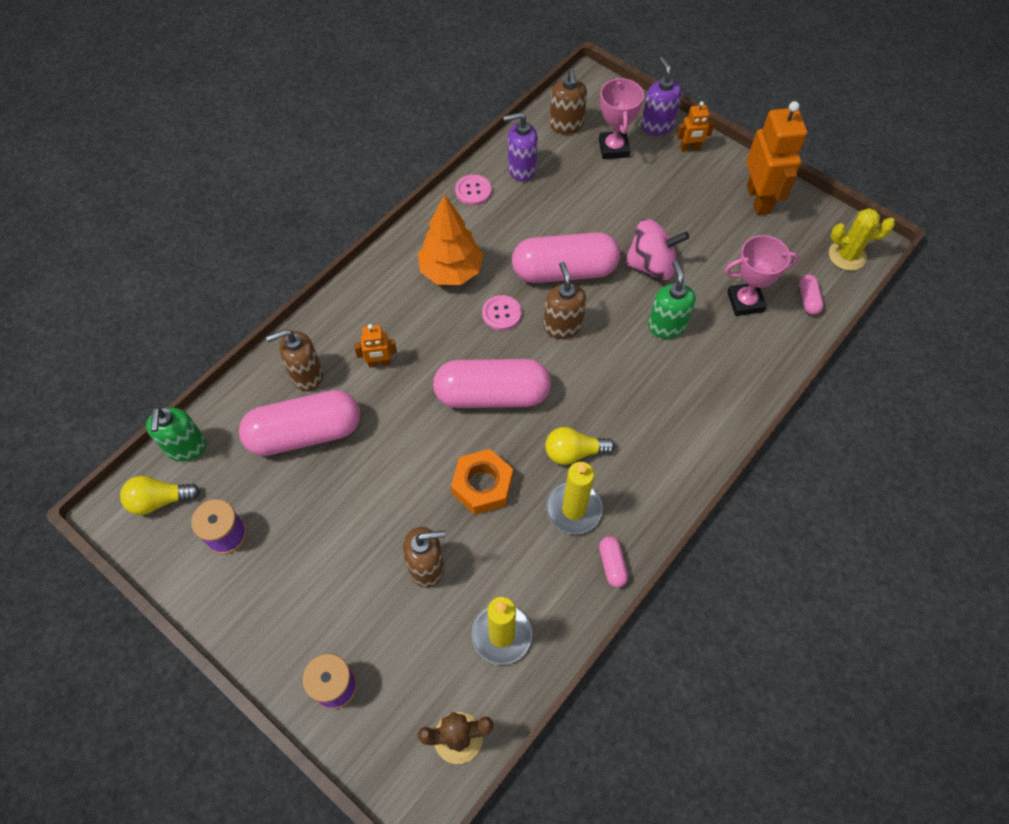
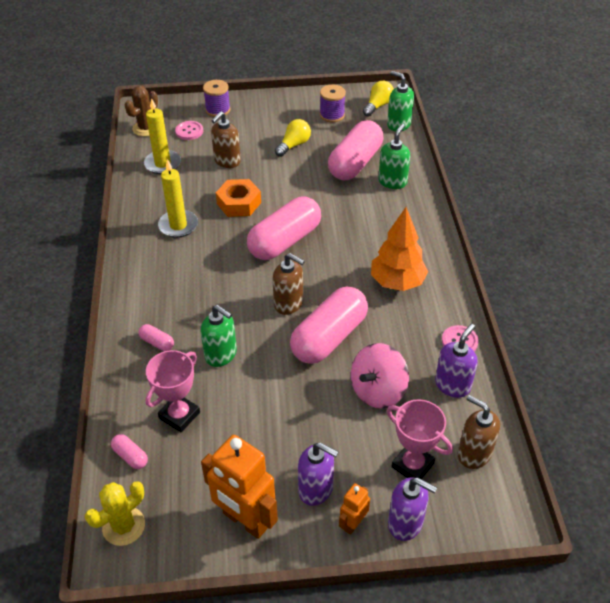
camera: 135 degrees right, 15 degrees down
brown soap dispenser [266,329,323,391] -> green soap dispenser [378,124,410,189]
orange robot [354,324,397,367] -> none
pink button [482,295,522,331] -> pink button moved to [175,121,203,140]
yellow light bulb [545,427,615,465] -> yellow light bulb moved to [275,119,311,157]
pink capsule [599,536,628,588] -> pink capsule moved to [139,324,174,351]
pink spinning top [624,219,689,280] -> pink spinning top moved to [351,343,409,408]
none -> purple soap dispenser [298,442,338,506]

